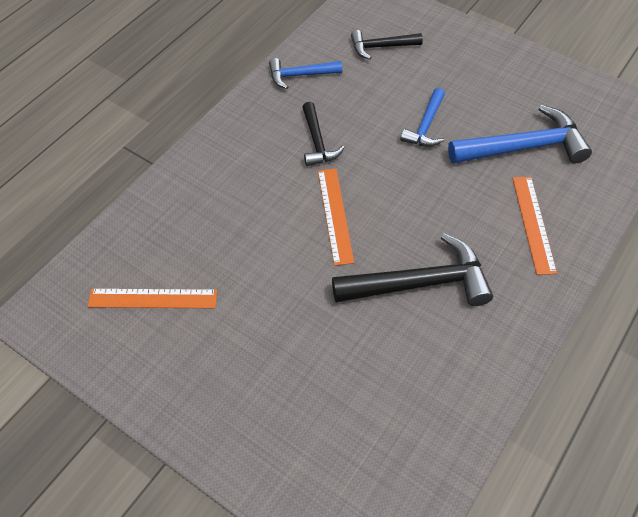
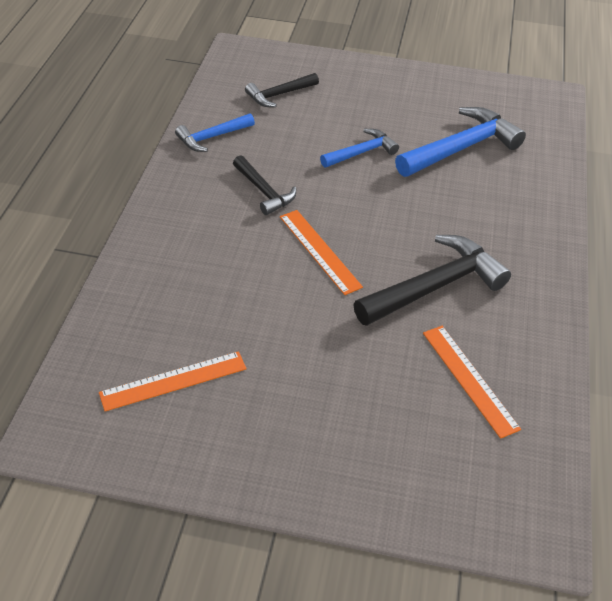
camera: 25 degrees left, 10 degrees down
blue hammer [400,88,445,147] -> blue hammer turned 120 degrees counterclockwise [320,129,399,168]
orange ruler [512,177,557,275] -> orange ruler moved to [423,326,521,439]

